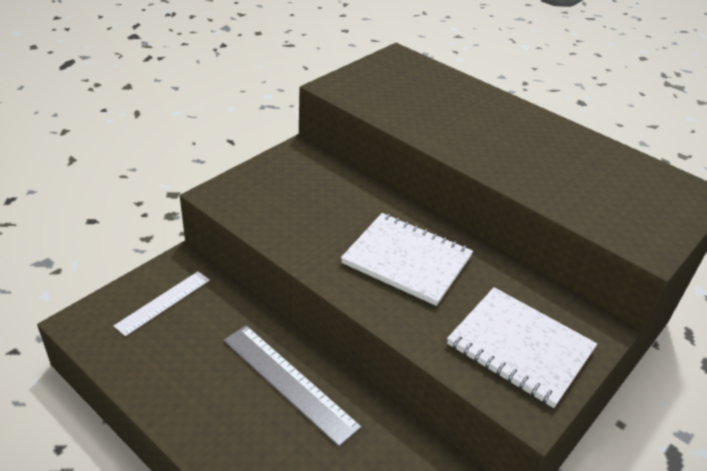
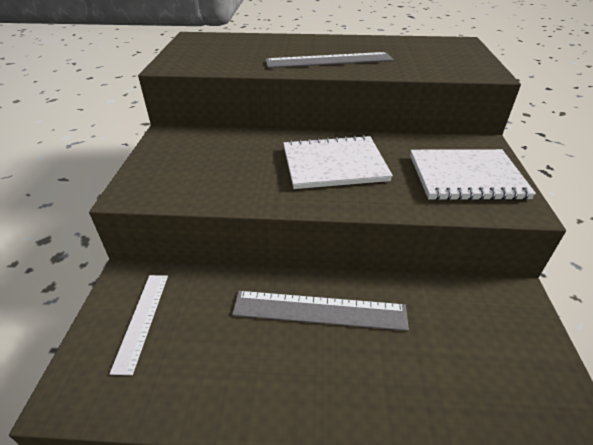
camera: 35 degrees left, 0 degrees up
none -> grey ruler [266,52,393,68]

